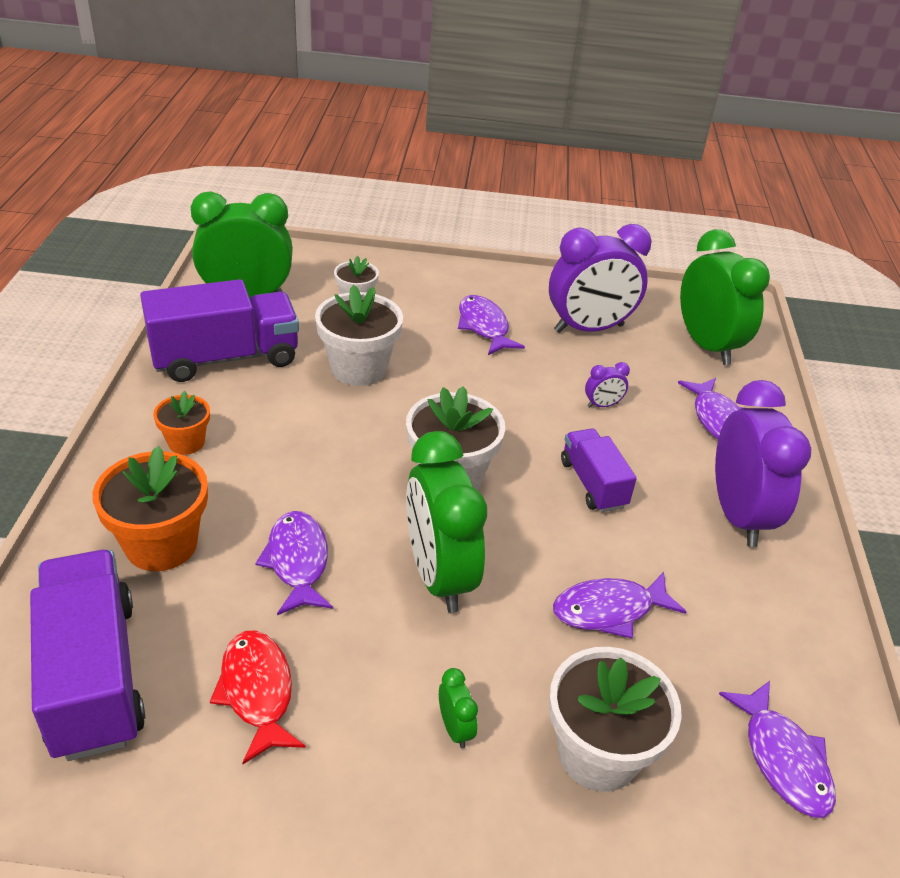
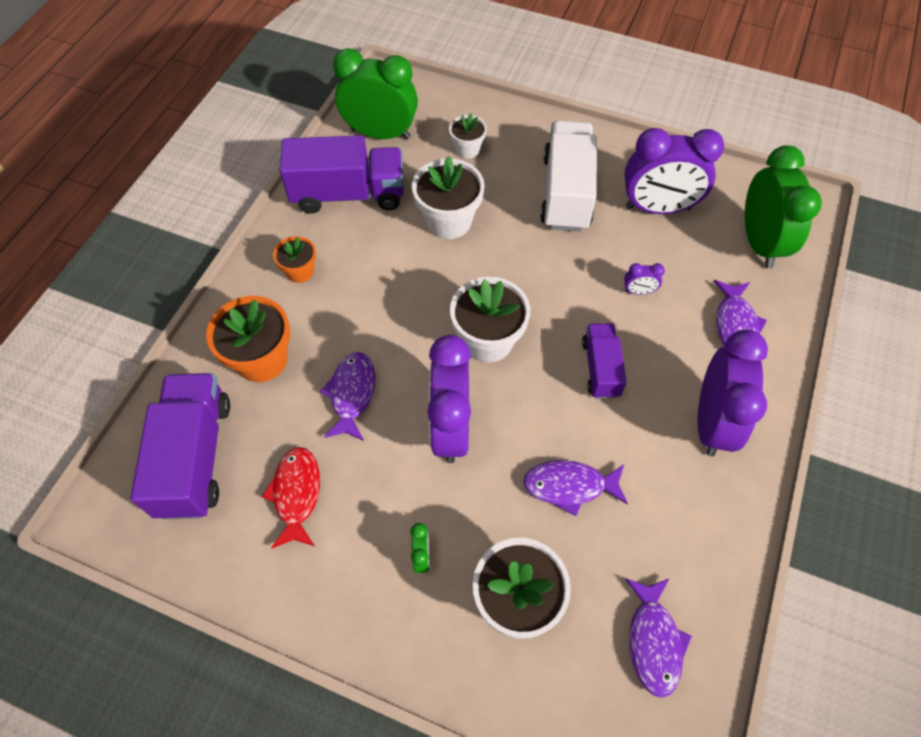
camera: 20 degrees right, 20 degrees up
green clock [406,431,487,613] -> purple clock [427,335,471,463]
purple fish [458,295,525,355] -> white truck [540,120,597,232]

